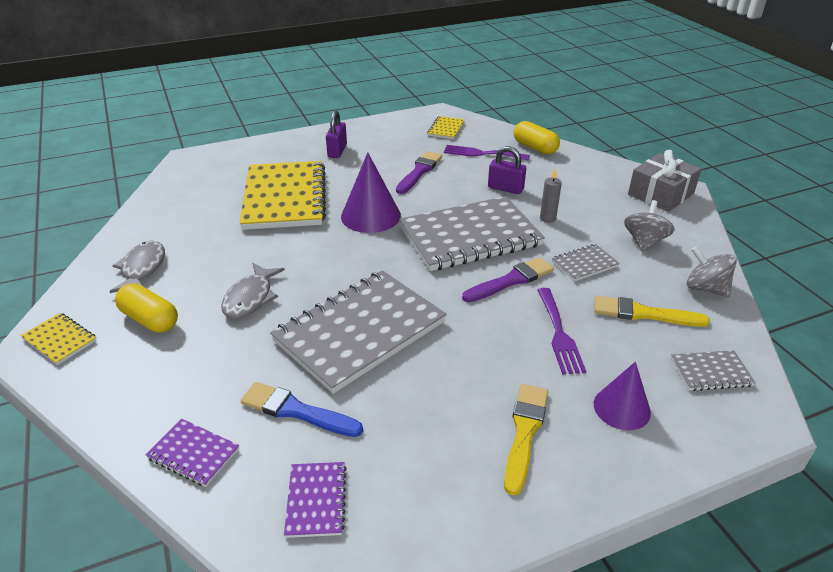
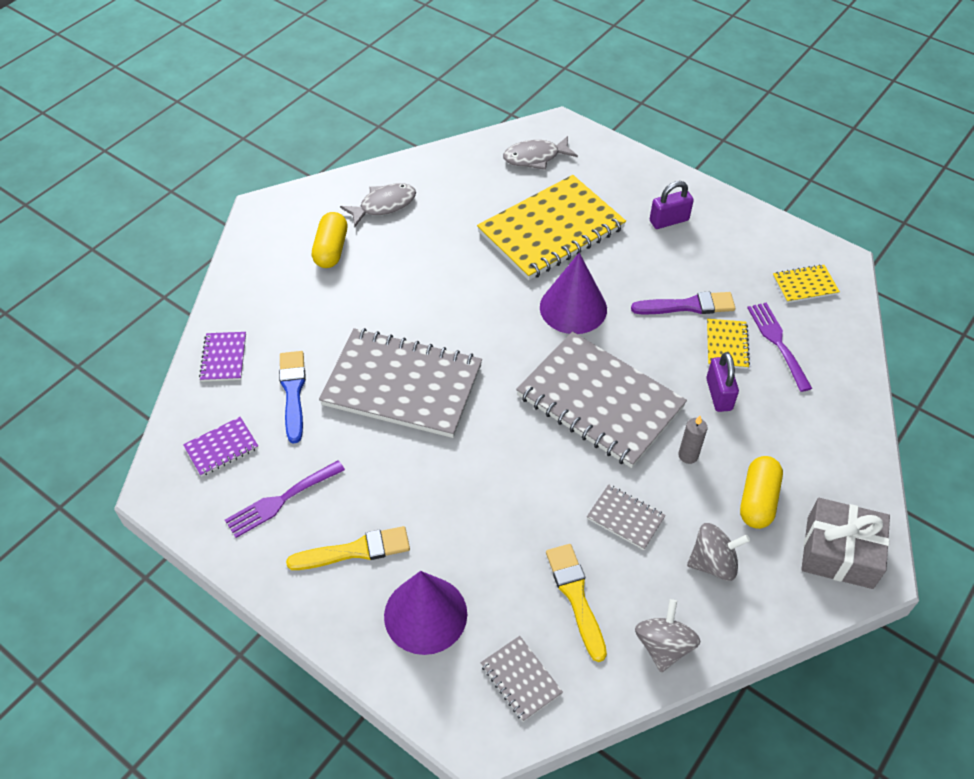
camera: 60 degrees right, 15 degrees up
yellow notebook [21,313,97,365] -> yellow notebook moved to [707,319,750,369]
grey fish [221,263,285,319] -> grey fish moved to [503,136,578,170]
purple brush [462,257,554,302] -> none
yellow capsule [514,121,560,155] -> yellow capsule moved to [740,456,783,529]
purple fork [538,288,586,374] -> purple fork moved to [225,460,345,538]
purple cone [594,362,651,430] -> purple cone [384,571,467,655], size x1.52

